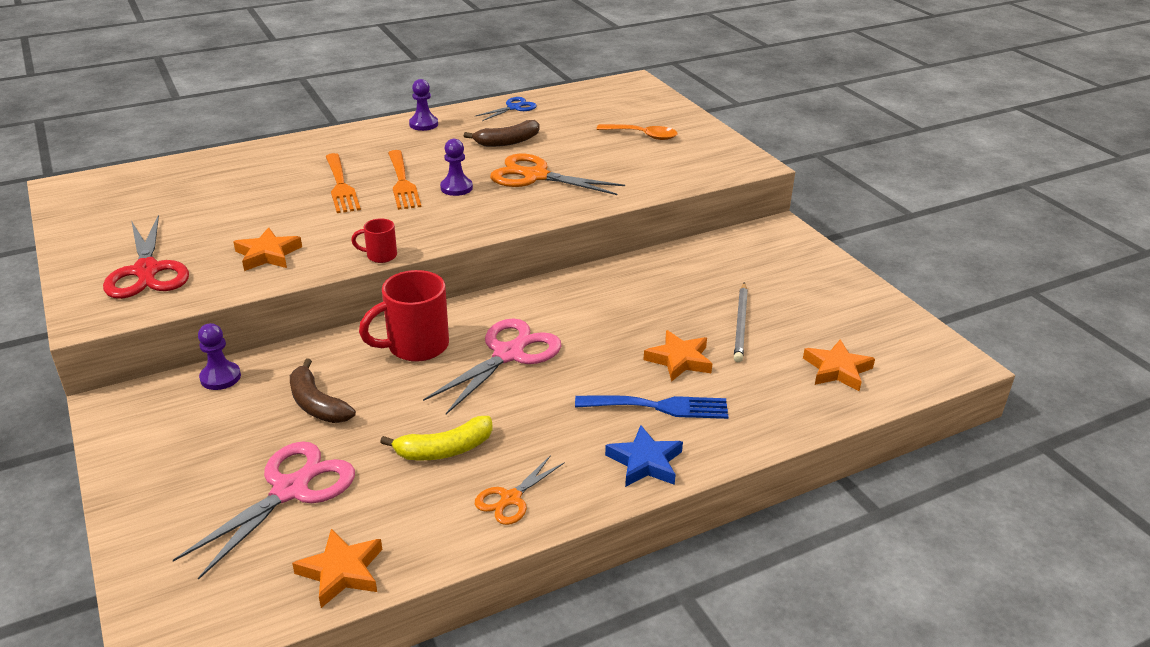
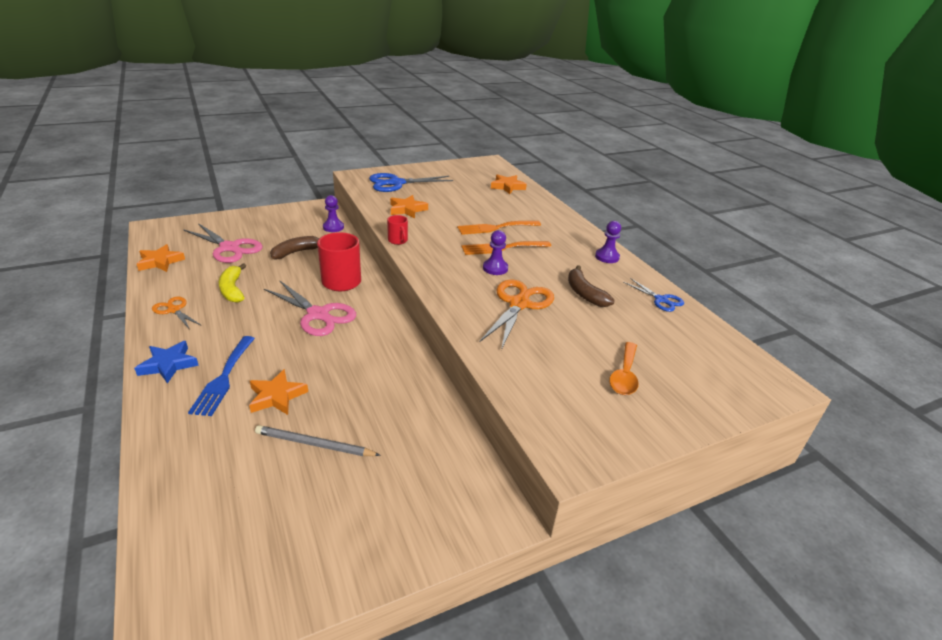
camera: 90 degrees right, 0 degrees up
red scissors [103,215,189,299] -> blue scissors [369,173,453,192]
red mug [351,218,397,263] -> red mug turned 150 degrees clockwise [387,215,408,245]
orange star [803,339,875,391] -> orange star moved to [491,174,527,194]

